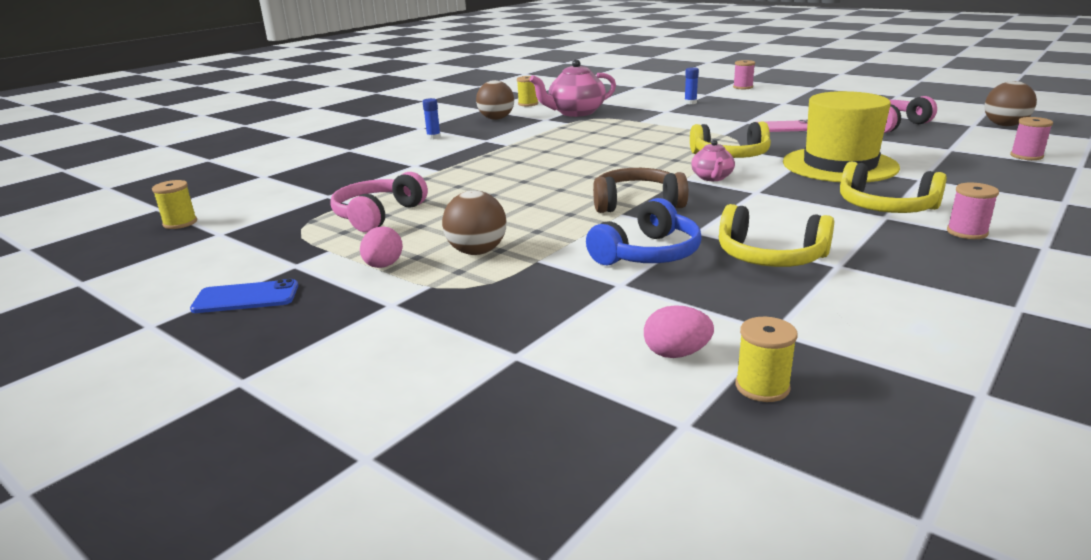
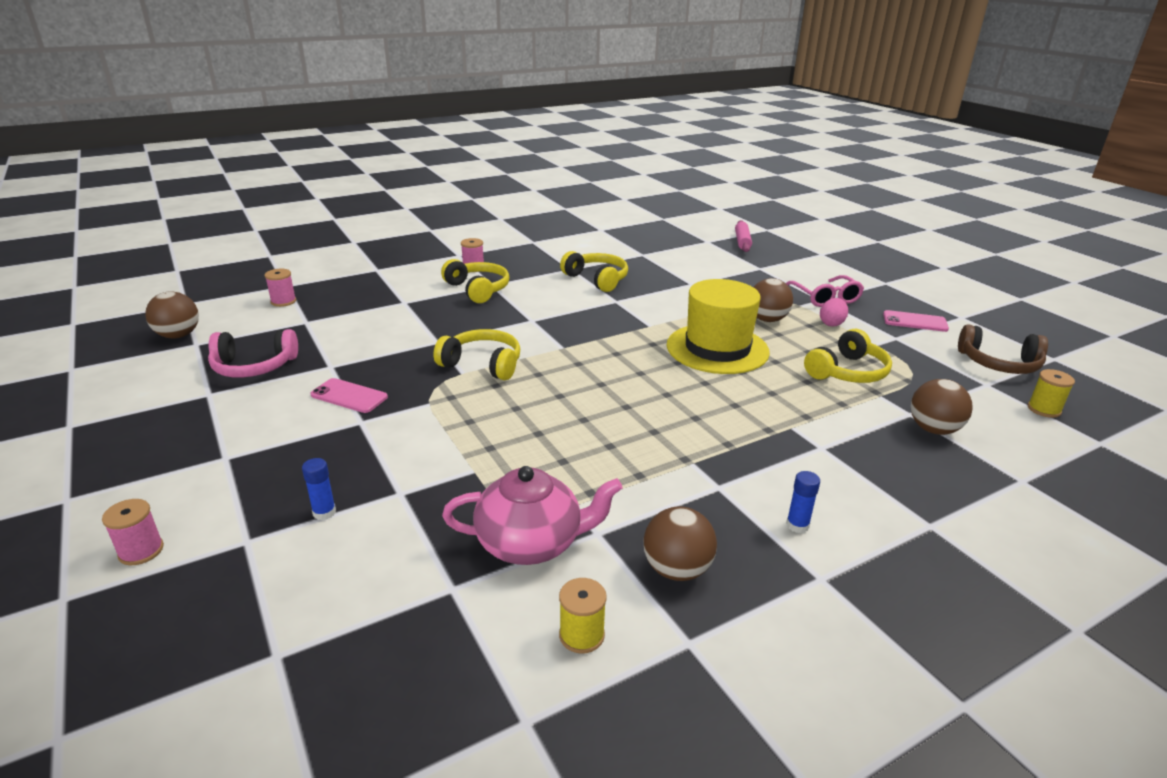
camera: 160 degrees left, 5 degrees up
blue phone [190,279,298,313] -> pink phone [883,310,949,332]
pink headphones [330,172,428,232] -> yellow headphones [804,329,892,383]
blue headphones [586,198,702,265] -> none
brown headphones [593,168,689,213] -> brown headphones moved to [958,324,1048,374]
pink egg [644,305,714,358] -> none
pink teapot [691,140,735,181] -> none
yellow spool [735,317,798,402] -> none
yellow hat [783,91,900,182] -> yellow hat moved to [667,279,770,374]
none -> pink rolling pin [735,220,752,252]
none -> pink glasses [786,275,864,307]
none -> brown ball [911,379,973,435]

